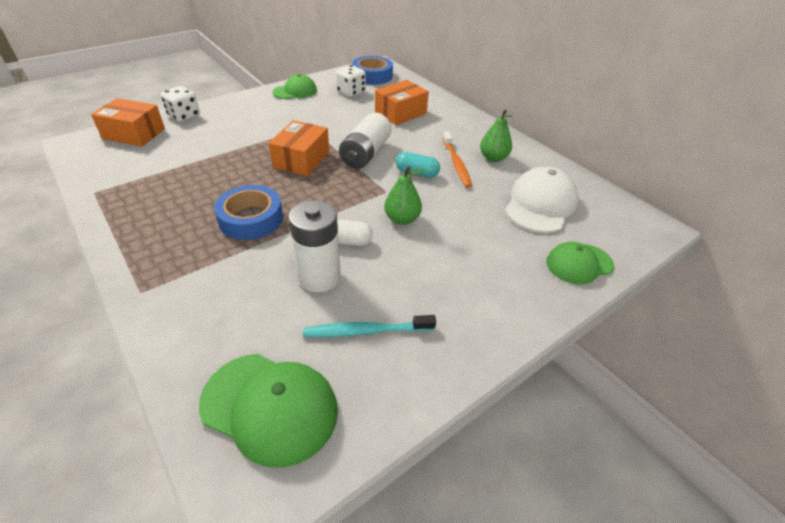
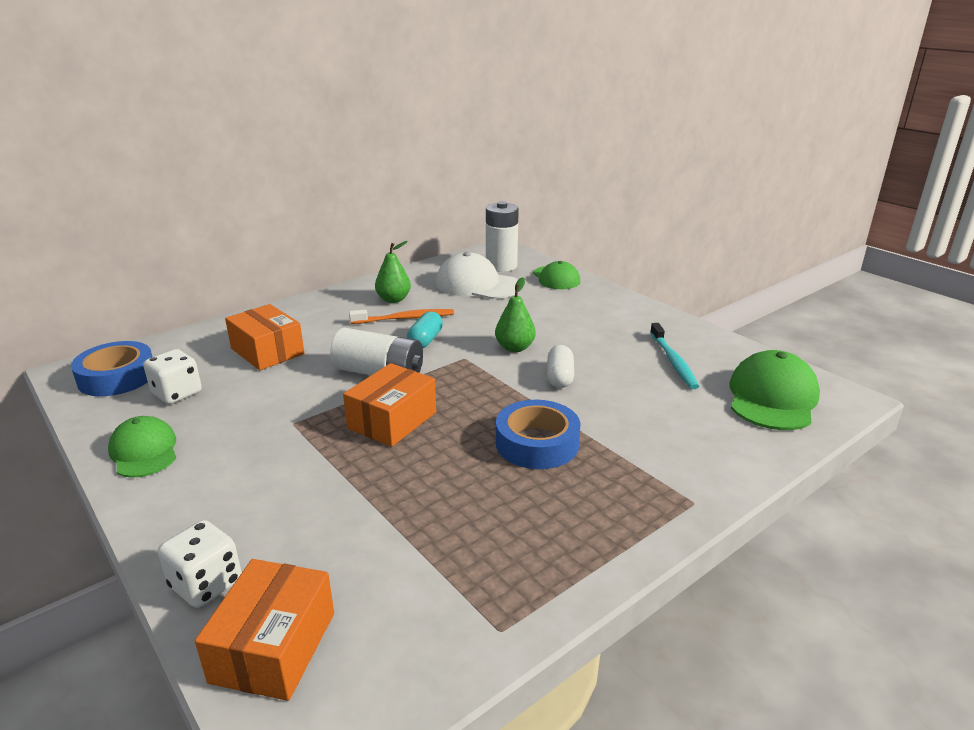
camera: 90 degrees left, 15 degrees down
orange box [268,120,329,176] -> orange box turned 75 degrees counterclockwise [343,363,436,447]
white battery [289,200,341,292] -> white battery moved to [486,201,519,272]

